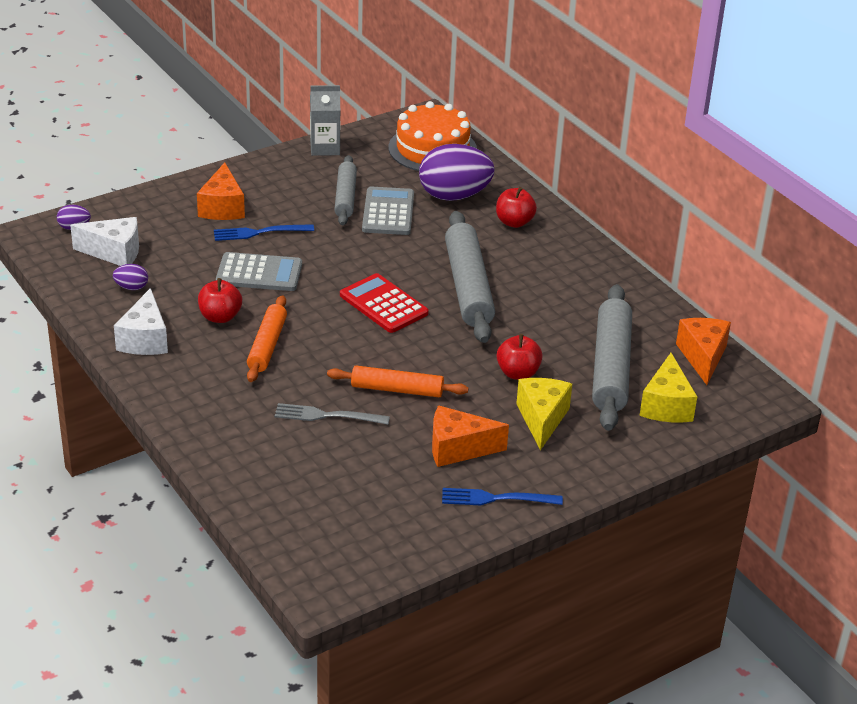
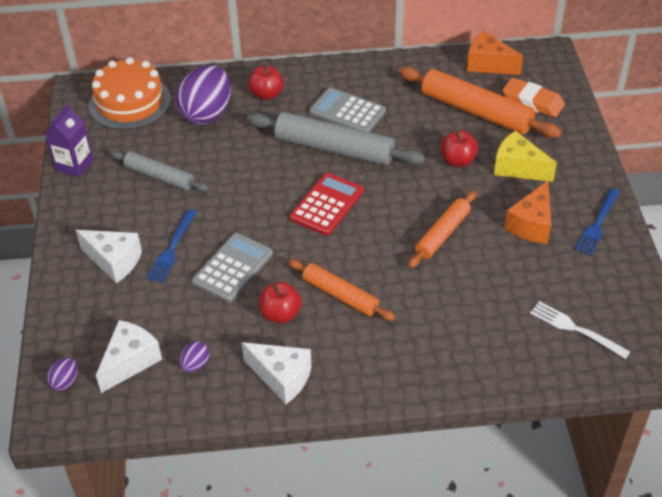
camera: 60 degrees left, 10 degrees up
orange cheese [197,162,245,220] -> white cheese [76,230,142,283]
grey fork [275,403,390,425] -> none
grey carton [310,85,340,156] -> purple carton [45,104,94,177]
red calculator [340,273,429,333] -> red calculator turned 135 degrees clockwise [290,173,364,235]
grey calculator [362,187,414,235] -> grey calculator moved to [309,87,386,132]
grey rolling pin [592,284,632,431] -> orange rolling pin [398,66,562,138]
yellow cheese [640,353,697,422] -> orange eraser [502,78,565,118]
none -> white fork [530,301,630,359]

